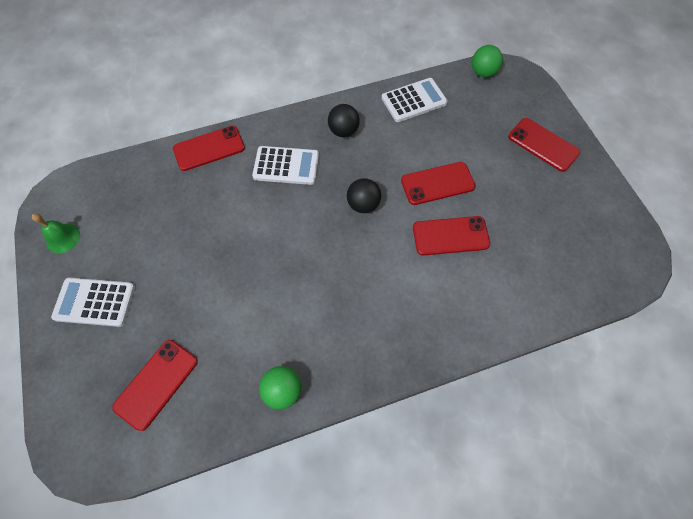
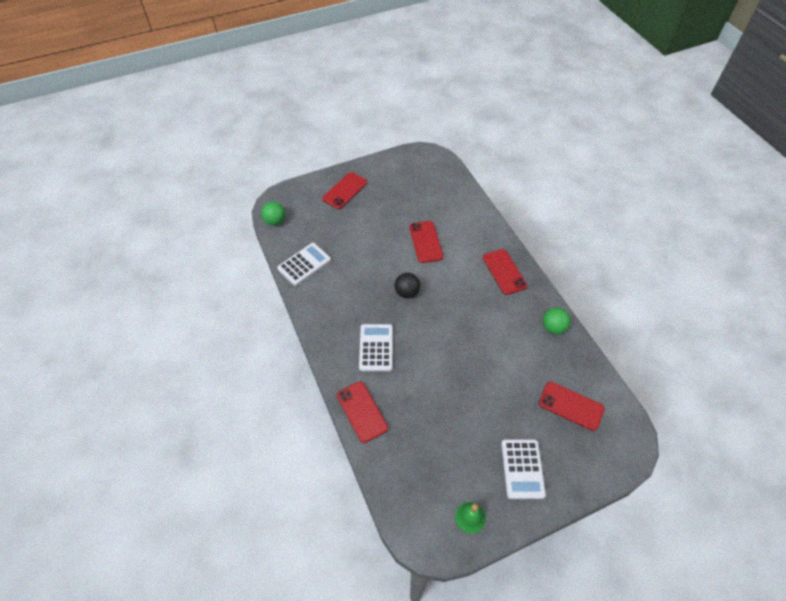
camera: 95 degrees left, 10 degrees down
black ball [328,104,360,137] -> none
white calculator [382,78,448,122] -> white calculator turned 75 degrees clockwise [277,243,331,286]
red phone [401,162,476,205] -> red phone moved to [483,249,527,295]

